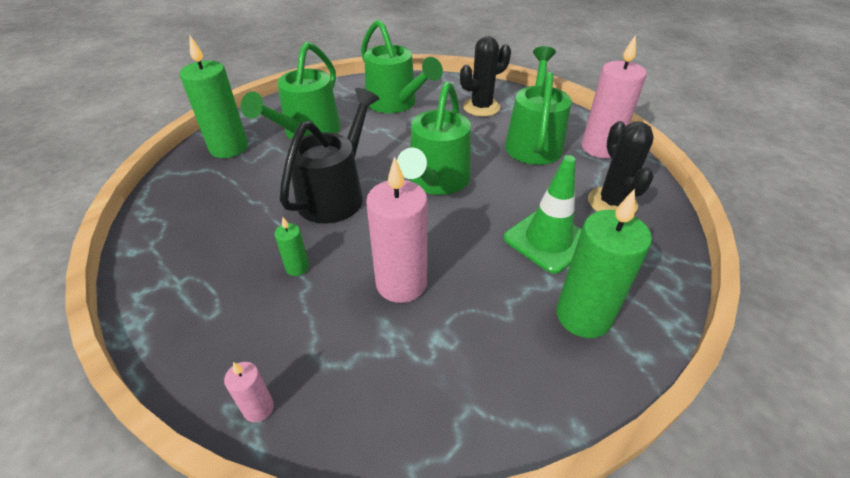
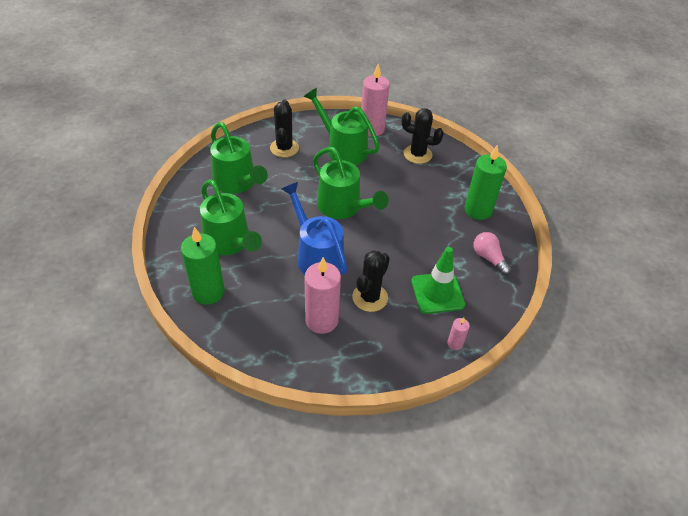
camera: 60 degrees left, 5 degrees up
green candle [275,217,309,276] -> black cactus [352,250,390,312]
black watering can [280,88,379,224] -> blue watering can [281,182,347,275]
green watering can [361,19,443,113] -> green watering can turned 60 degrees clockwise [210,122,268,194]
pink candle [366,157,427,303] -> pink candle moved to [305,257,341,334]
green traffic cone [504,155,582,274] -> green traffic cone moved to [411,247,465,314]
none -> pink light bulb [474,232,511,275]

